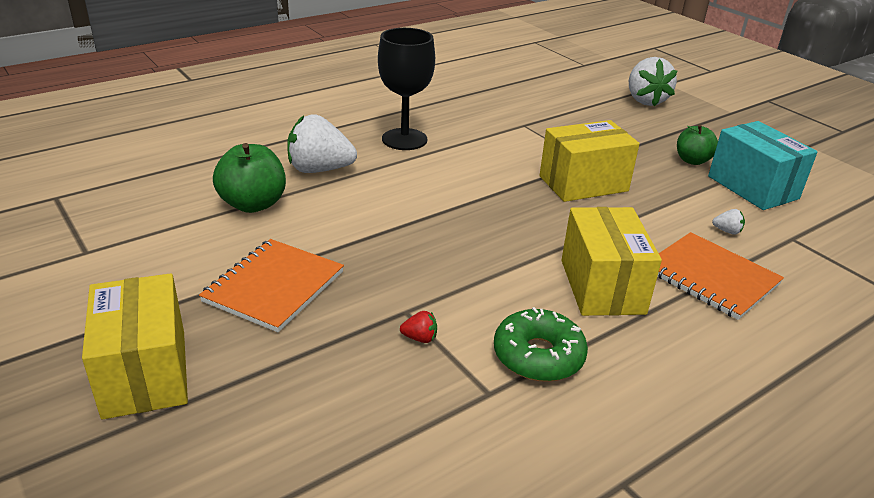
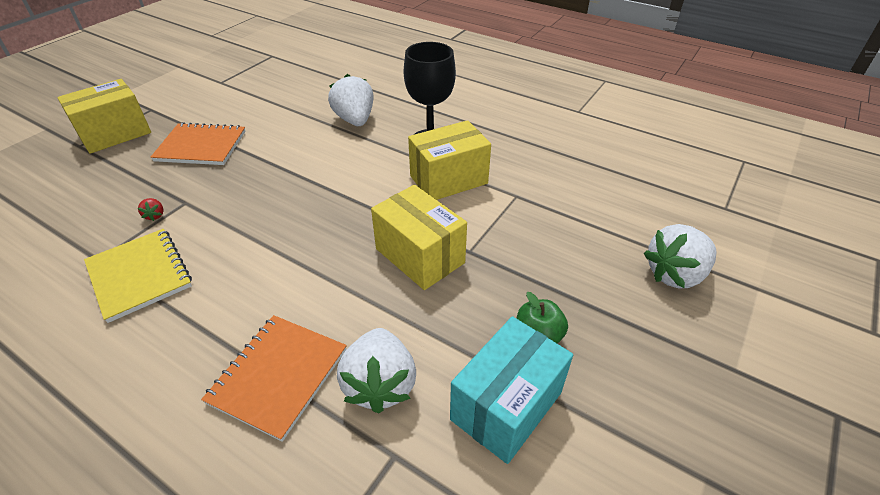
camera: 70 degrees right, 10 degrees up
green apple [213,143,286,213] -> none
green donut [494,307,588,382] -> yellow notebook [84,229,192,323]
yellow box [561,207,662,316] -> yellow box moved to [408,120,491,200]
white strawberry [712,209,745,235] -> white strawberry [337,328,416,414], size x2.48

